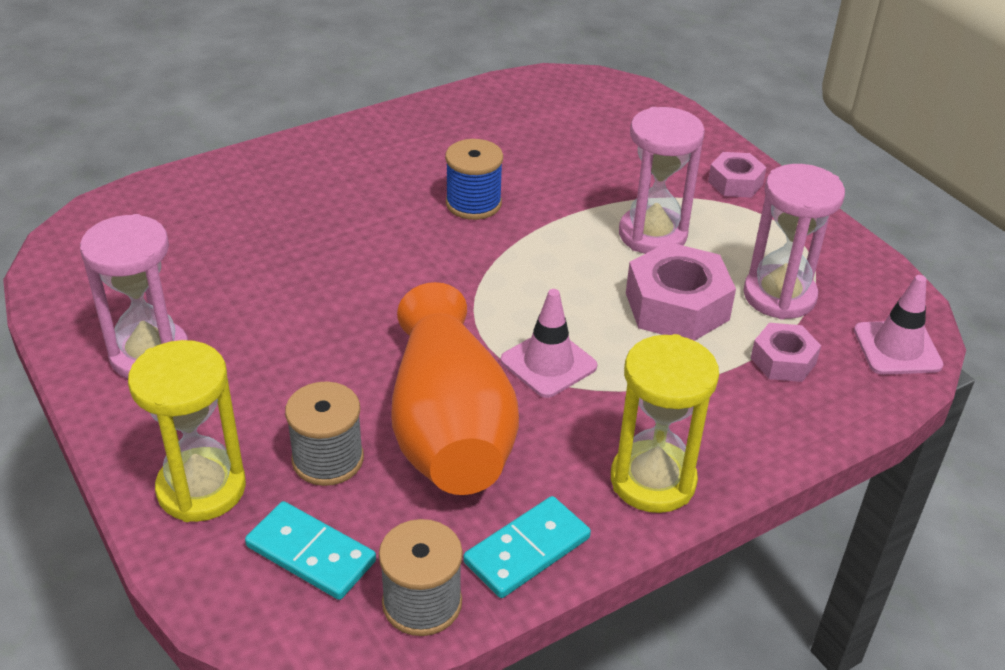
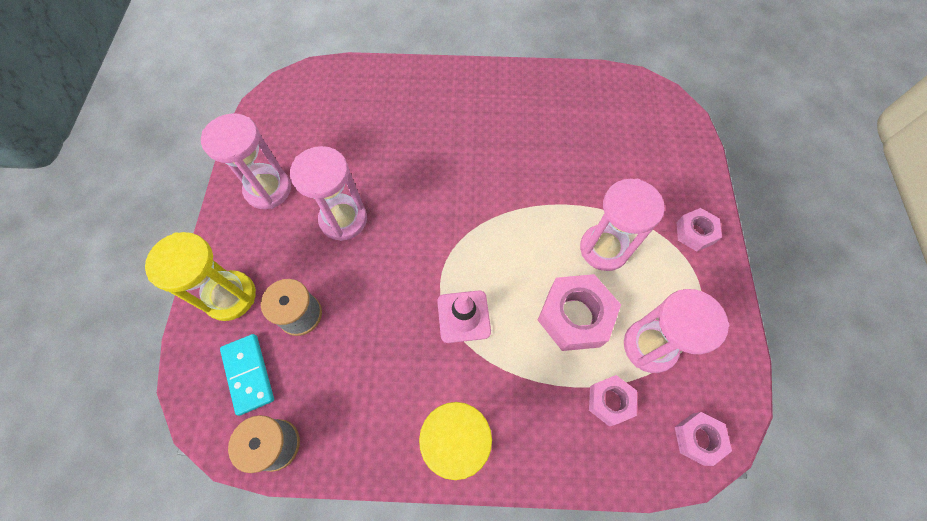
camera: 35 degrees right, 25 degrees up
orange vase [391,282,519,495] -> none
blue spool [445,139,503,220] -> none
turquoise domino [463,496,591,598] -> none
pink traffic cone [854,275,943,375] -> pink nut [675,412,732,466]
none -> pink hourglass [290,146,367,241]

